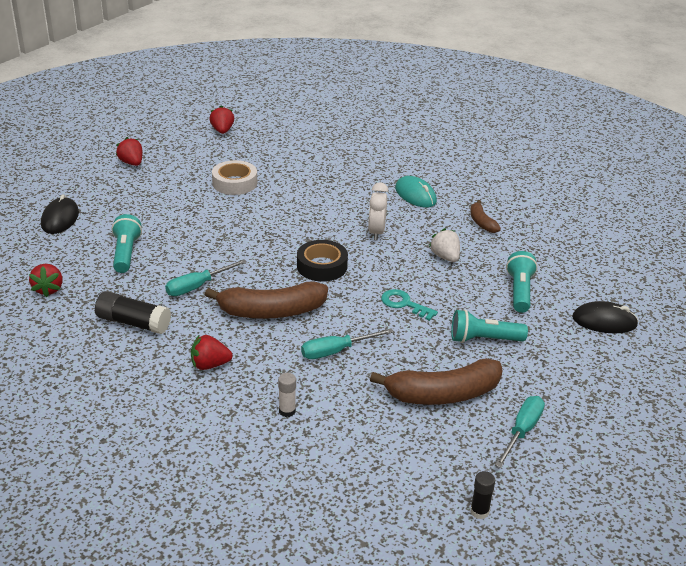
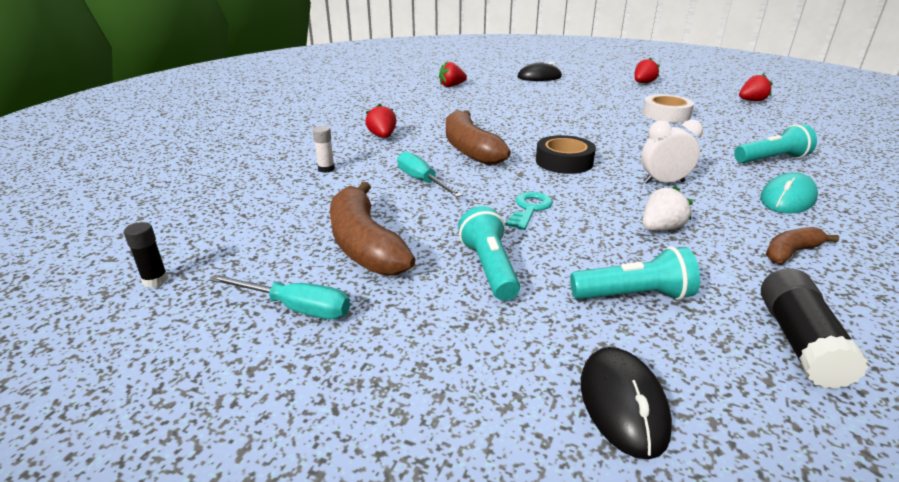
camera: 80 degrees right, 5 degrees down
black glue stick [95,291,171,334] -> black glue stick moved to [761,268,869,389]
turquoise flashlight [112,214,142,273] -> turquoise flashlight moved to [734,124,817,163]
turquoise screwdriver [165,259,247,296] -> none

